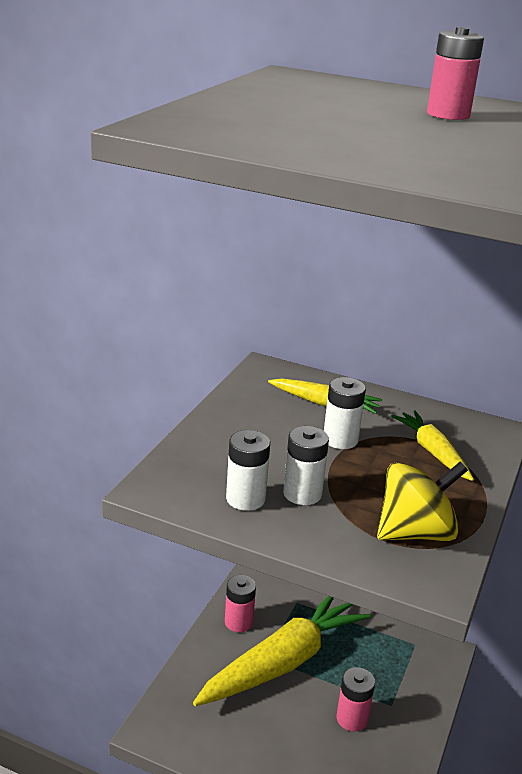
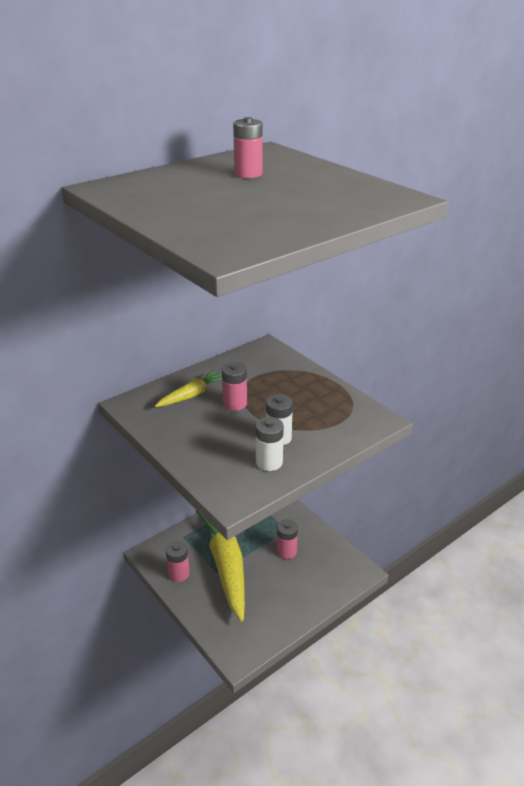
camera: 60 degrees left, 5 degrees up
white battery [324,377,366,449] -> pink battery [222,362,247,411]
yellow spinning top [377,462,468,541] -> none
yellow carrot [391,410,474,481] -> none

